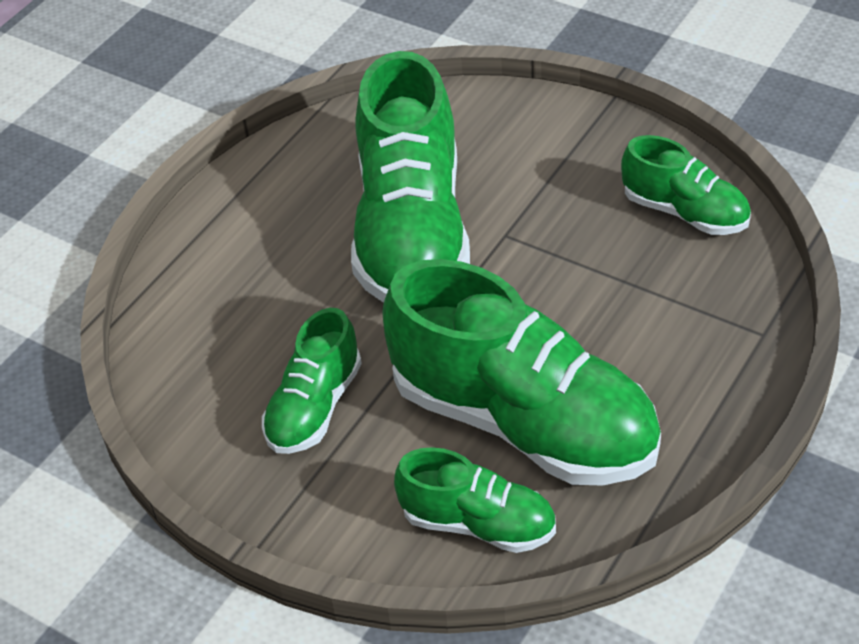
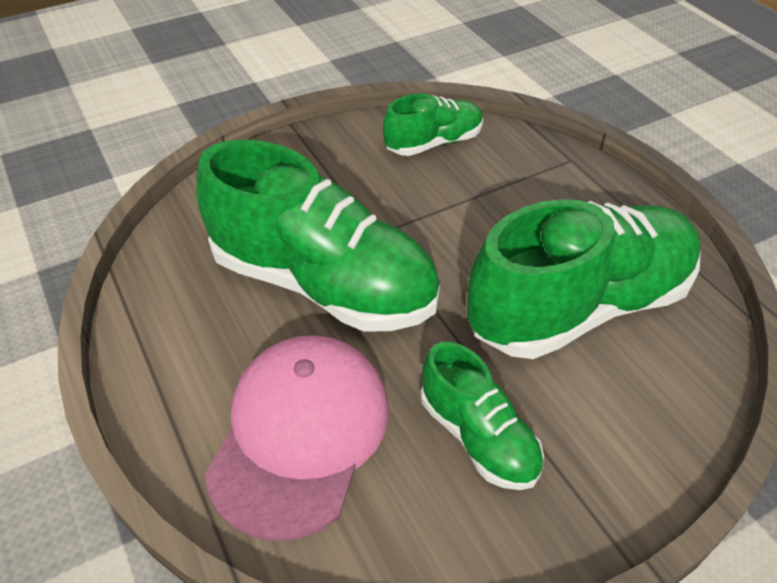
camera: 65 degrees left, 0 degrees up
green shoe [394,447,556,553] -> none
none -> pink cap [205,335,389,541]

